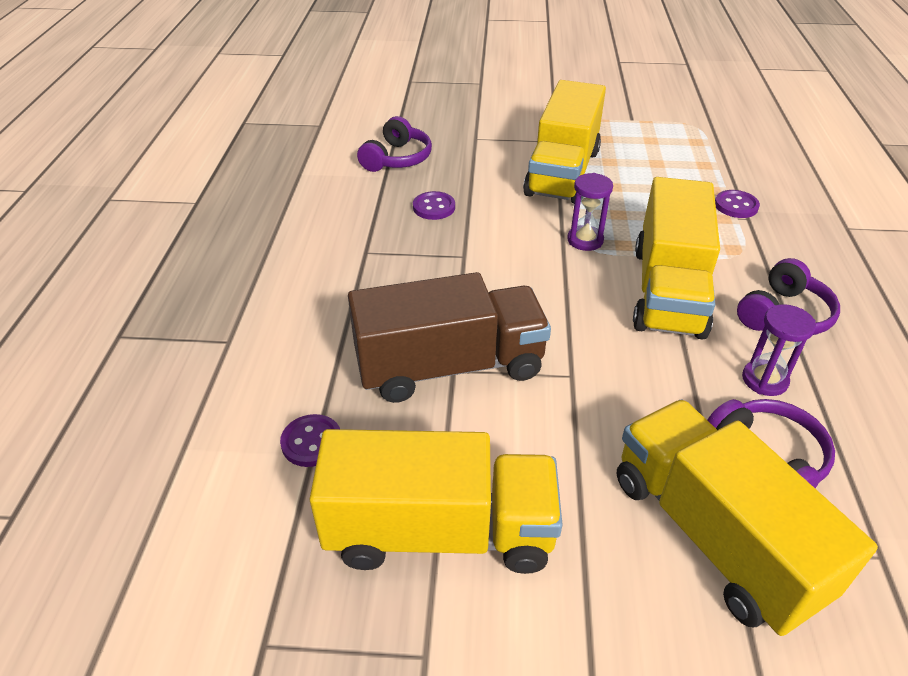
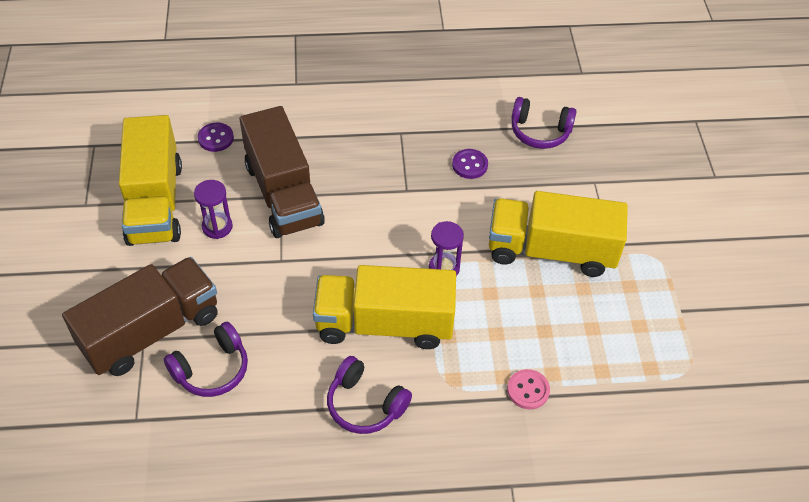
camera: 80 degrees right, 10 degrees up
yellow truck [617,399,878,636] -> brown truck [62,257,218,376]
purple button [715,190,760,218] -> pink button [507,369,550,410]
purple hourglass [742,304,816,396] -> purple hourglass moved to [194,180,233,239]

